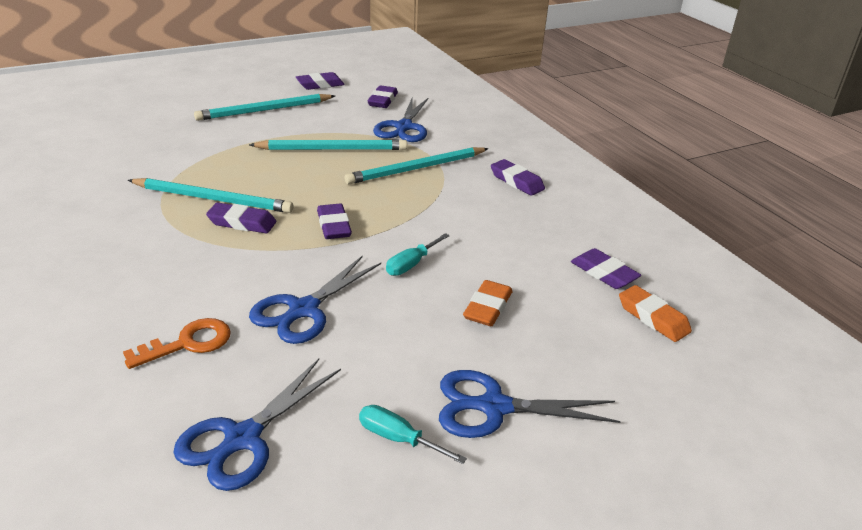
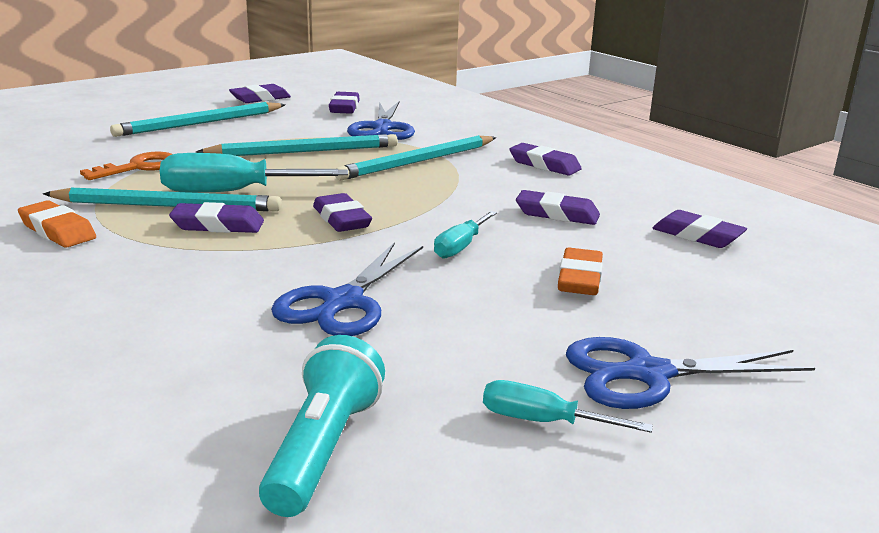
camera: 10 degrees left, 10 degrees down
orange key [123,318,231,369] -> orange key moved to [80,152,172,180]
blue scissors [173,359,341,491] -> turquoise flashlight [259,335,385,517]
orange eraser [619,285,692,342] -> orange eraser moved to [18,200,96,248]
none -> turquoise screwdriver [160,153,348,193]
none -> purple eraser [516,190,600,225]

